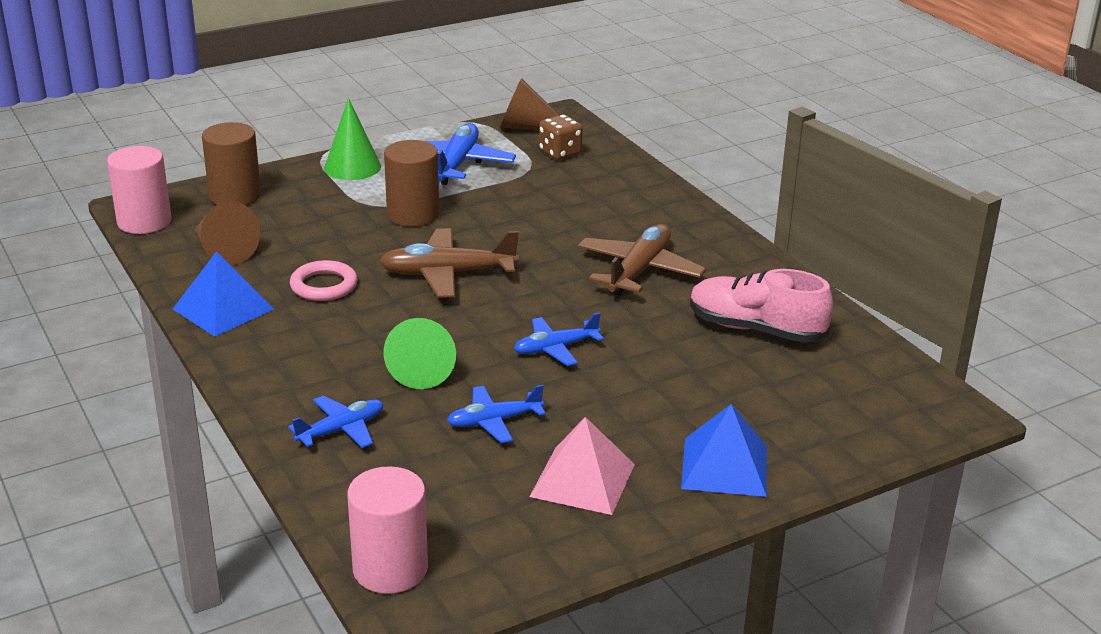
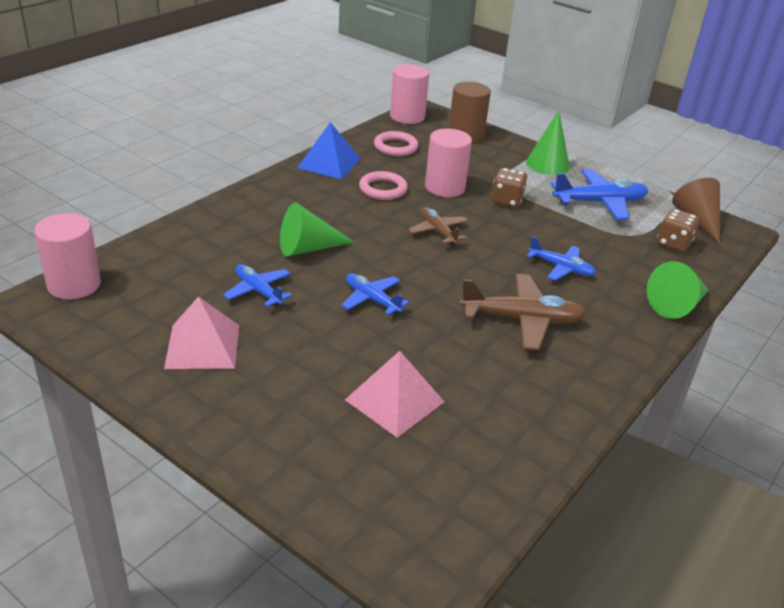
camera: 65 degrees right, 5 degrees up
brown cone [195,201,260,265] -> pink ring [374,131,418,156]
blue plane [288,396,383,448] -> blue plane moved to [527,236,596,281]
brown plane [379,228,519,298] -> brown plane [408,207,468,245], size x0.62
brown cylinder [384,140,439,227] -> brown dice [491,168,527,208]
blue pyramid [681,404,767,497] -> none
pink shoe [690,269,833,343] -> none
none -> pink pyramid [345,351,444,438]
none -> pink cylinder [425,129,472,197]
none -> green cone [647,261,709,319]

